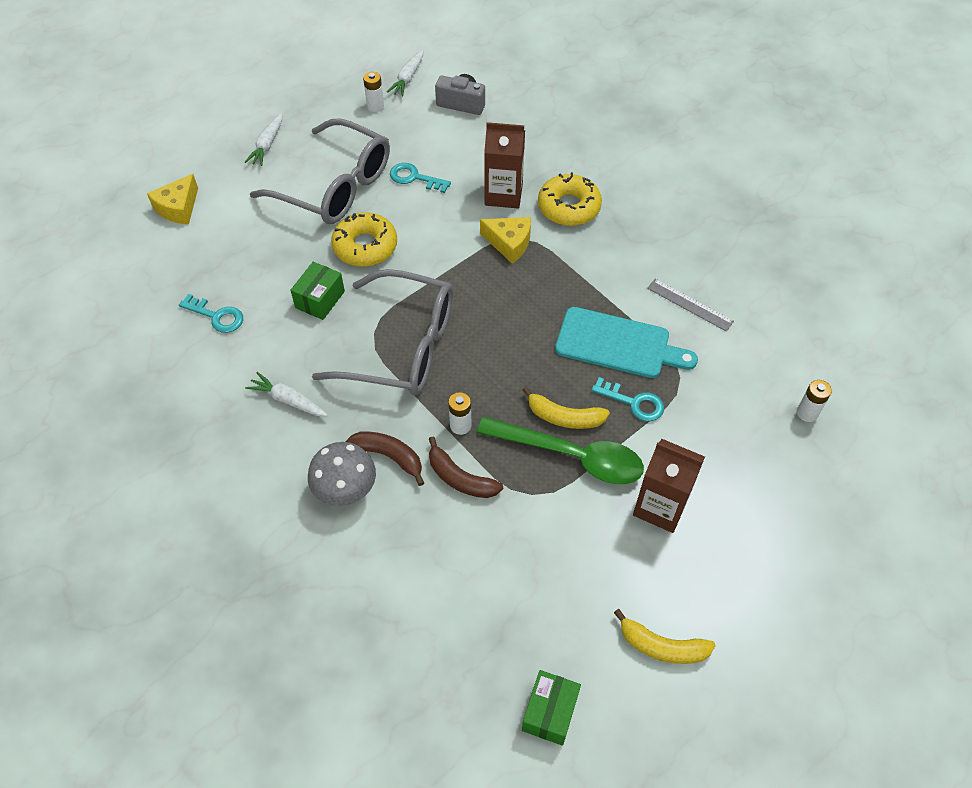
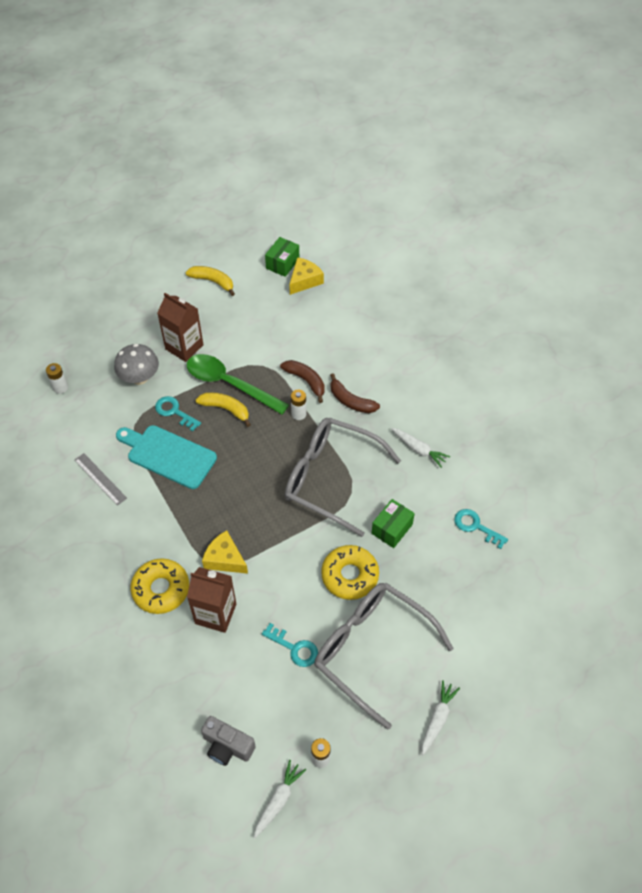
camera: 170 degrees left, 0 degrees up
yellow cheese [147,174,198,224] -> yellow cheese moved to [289,257,324,295]
grey mushroom [308,442,376,506] -> grey mushroom moved to [114,344,159,385]

